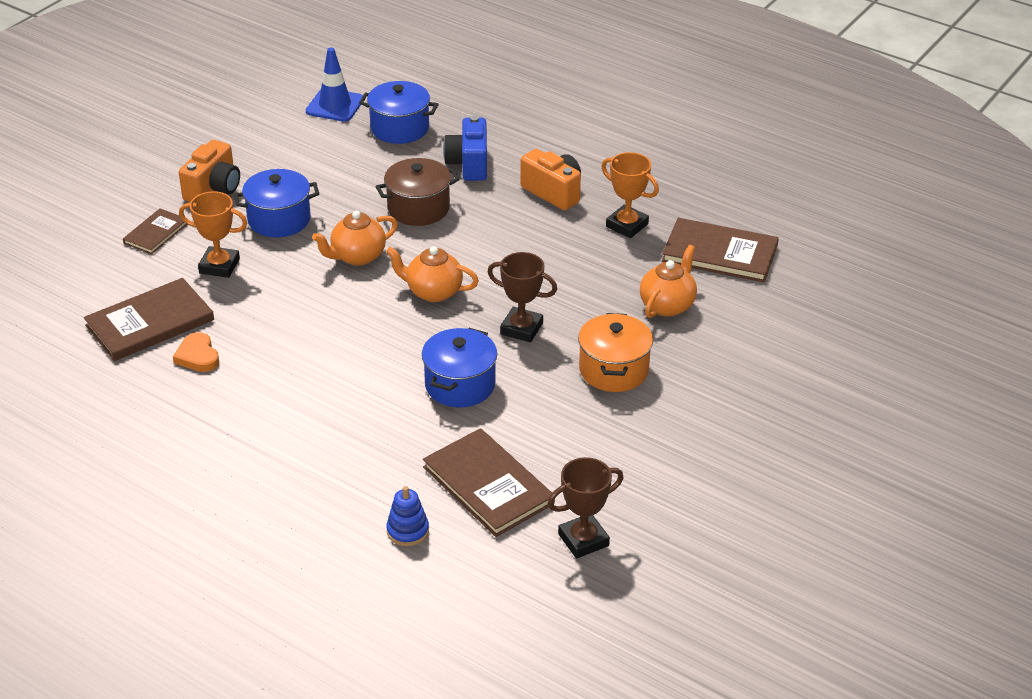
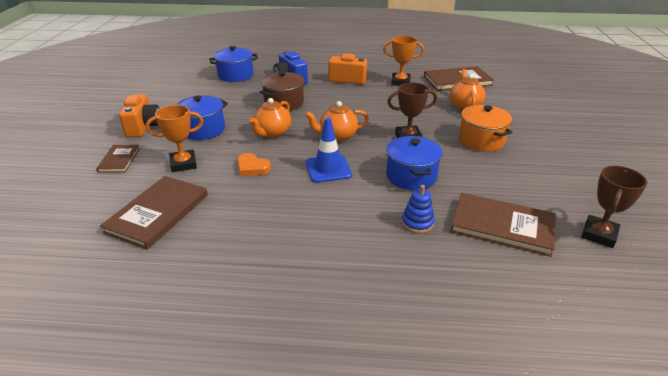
camera: 30 degrees left, 5 degrees down
orange heart [173,332,219,372] -> orange heart moved to [237,153,271,176]
blue traffic cone [306,47,363,122] -> blue traffic cone moved to [306,118,352,183]
blue stacking toy [386,486,429,546] -> blue stacking toy moved to [402,185,435,233]

